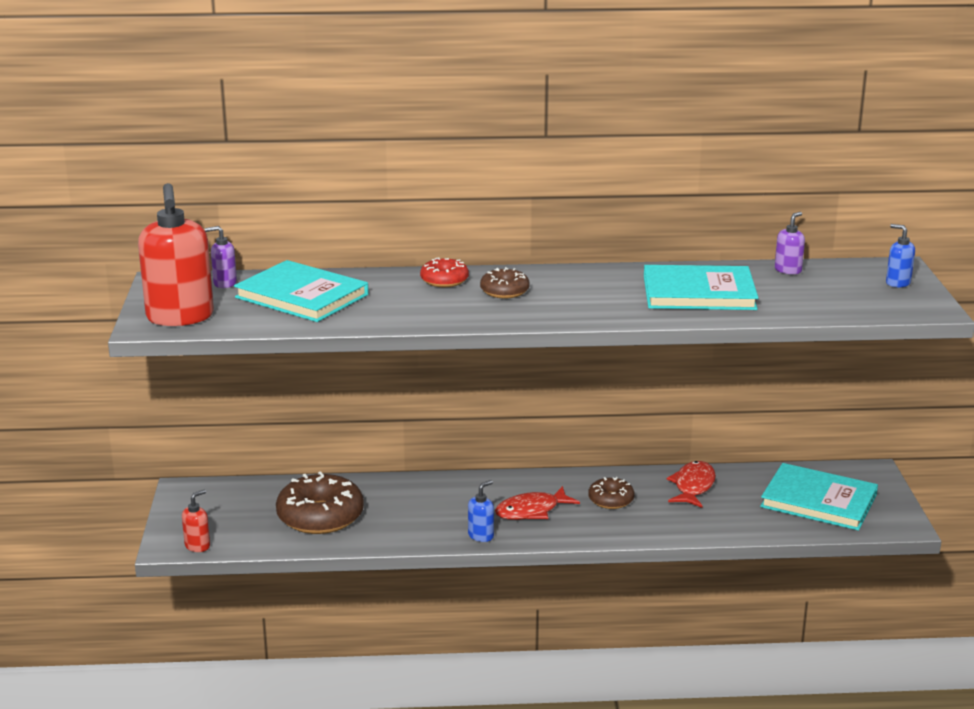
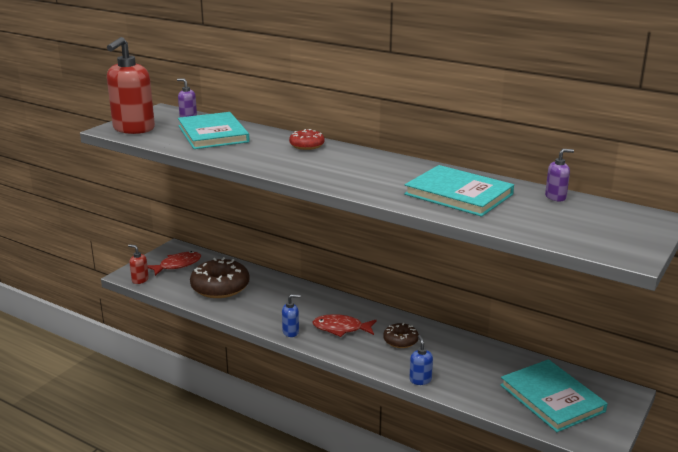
camera: 35 degrees right, 0 degrees up
red soap dispenser [182,489,210,552] -> red soap dispenser turned 135 degrees counterclockwise [128,244,149,284]
brown donut [480,267,530,298] -> none
red fish [667,461,716,508] -> red fish moved to [147,251,201,276]
blue soap dispenser [886,224,915,288] -> blue soap dispenser moved to [409,335,433,385]

